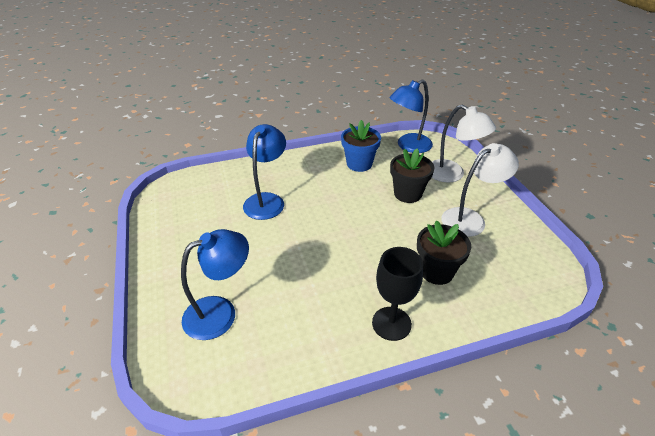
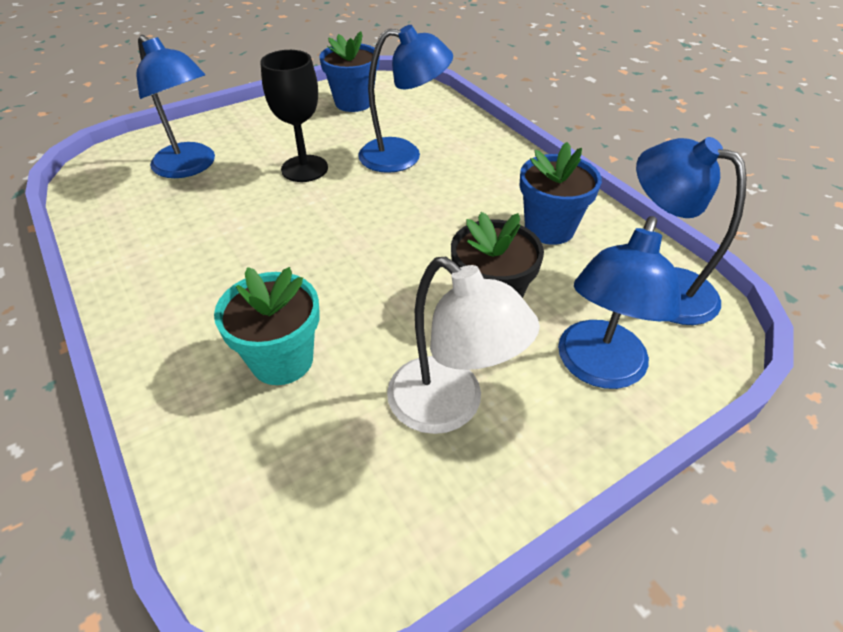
camera: 75 degrees right, 5 degrees up
black goblet [372,247,423,341] -> black goblet moved to [260,50,328,182]
black flower pot [417,221,471,285] -> turquoise flower pot [214,267,320,385]
white lamp [432,105,496,182] -> blue lamp [558,216,681,389]
none -> blue flower pot [319,31,380,112]

